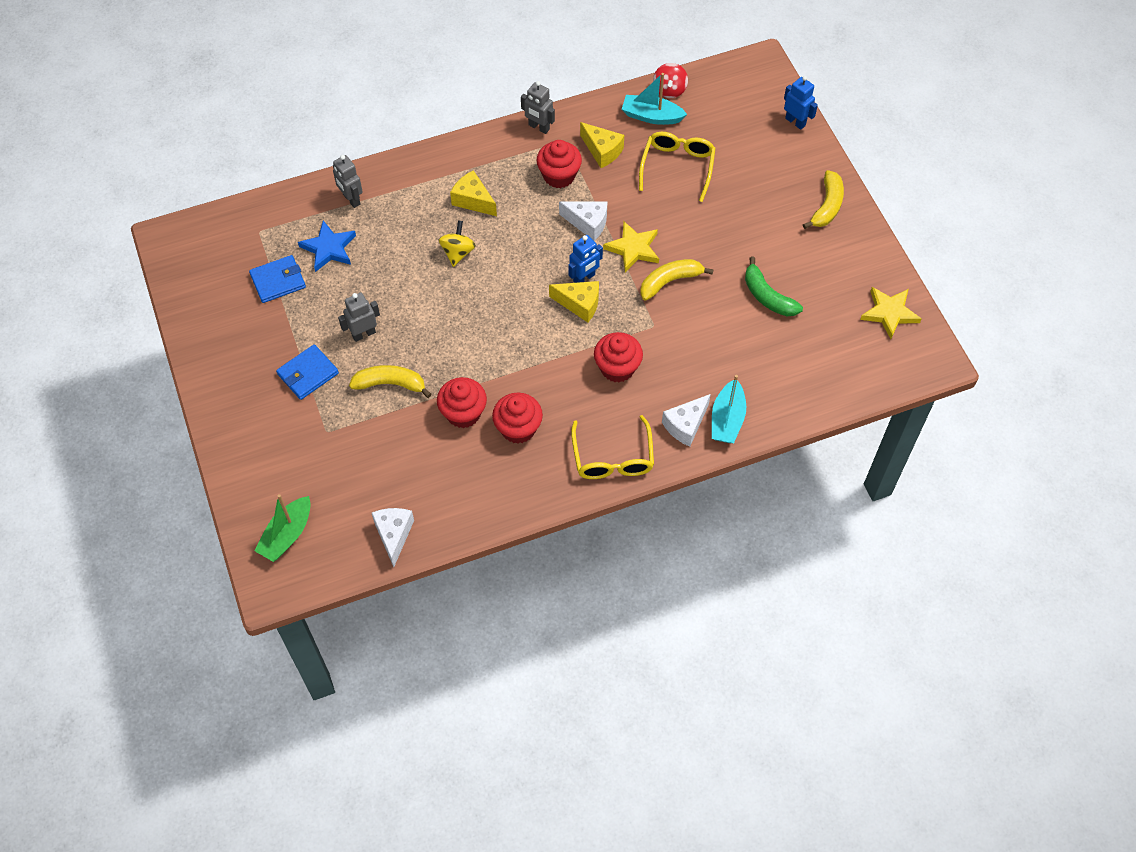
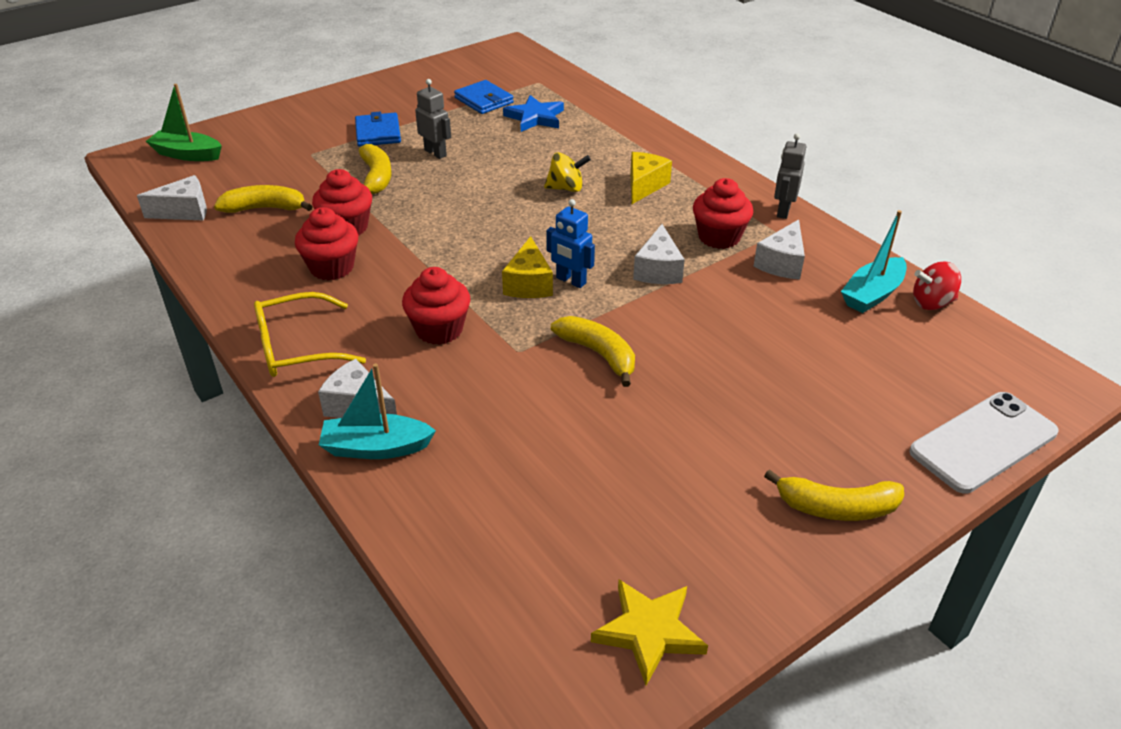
camera: 75 degrees right, 20 degrees down
blue wallet [276,344,339,400] -> blue wallet turned 45 degrees clockwise [355,112,401,147]
grey robot [333,155,363,208] -> none
yellow cheese [580,122,624,168] -> white cheese [754,219,805,279]
yellow star [603,221,659,272] -> none
turquoise boat [622,73,687,125] -> turquoise boat turned 135 degrees counterclockwise [841,210,907,313]
yellow glasses [639,132,716,202] -> none
green banana [745,257,803,316] -> none
blue robot [784,76,818,130] -> white phone [909,392,1058,494]
none -> yellow banana [214,185,313,213]

